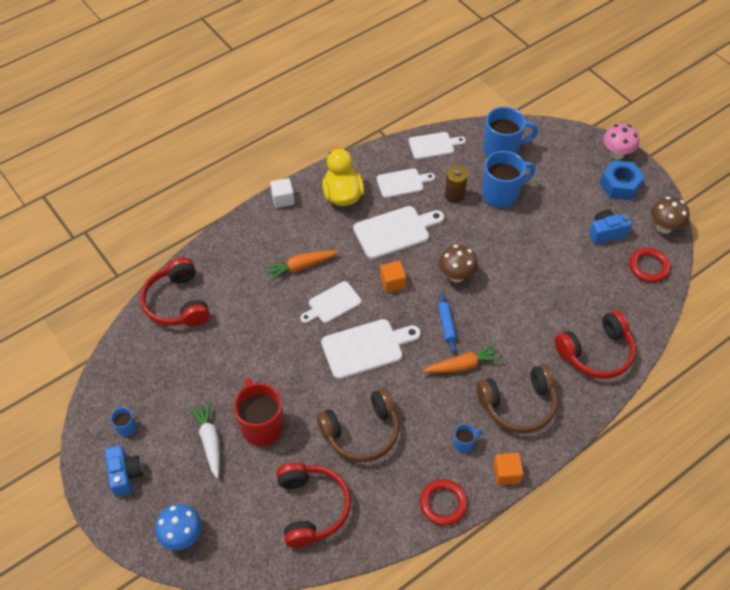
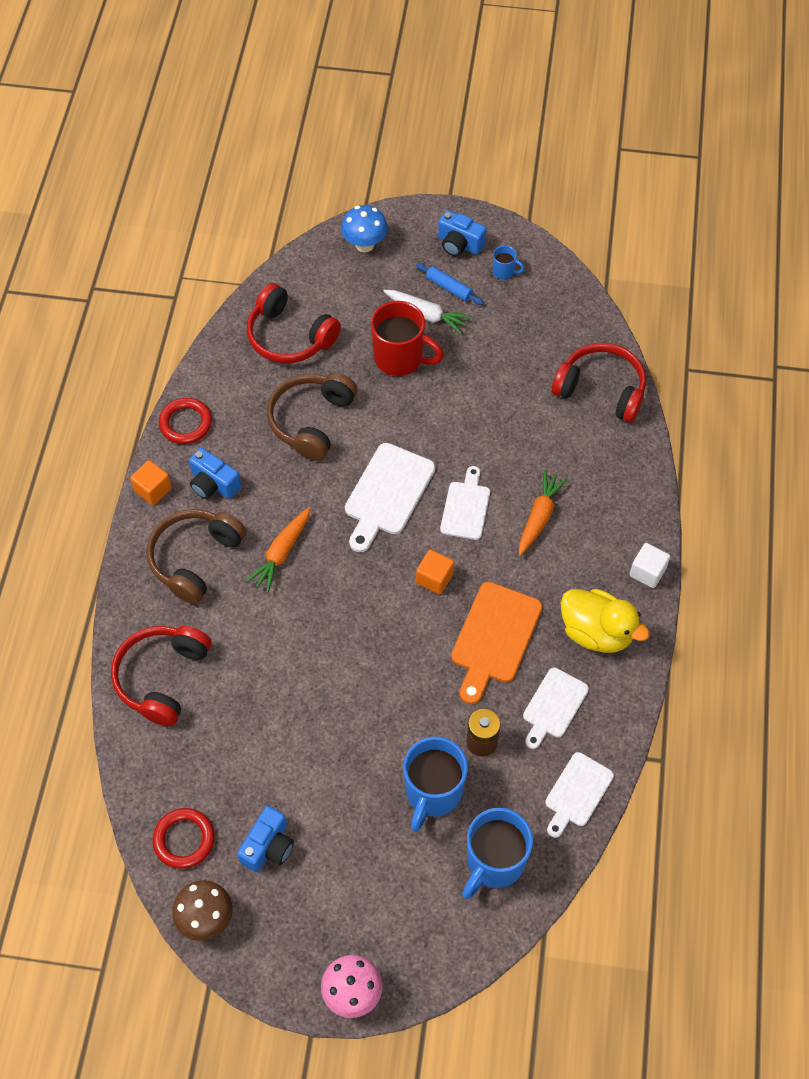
camera: 135 degrees right, 5 degrees up
white cutting board [353,206,444,259] -> orange cutting board [451,582,542,704]
blue rolling pin [438,293,457,353] -> blue rolling pin moved to [416,263,484,305]
brown mushroom [439,245,478,282] -> none
blue mug [453,424,483,453] -> blue camera [189,448,241,499]
blue nut [600,160,645,200] -> none

